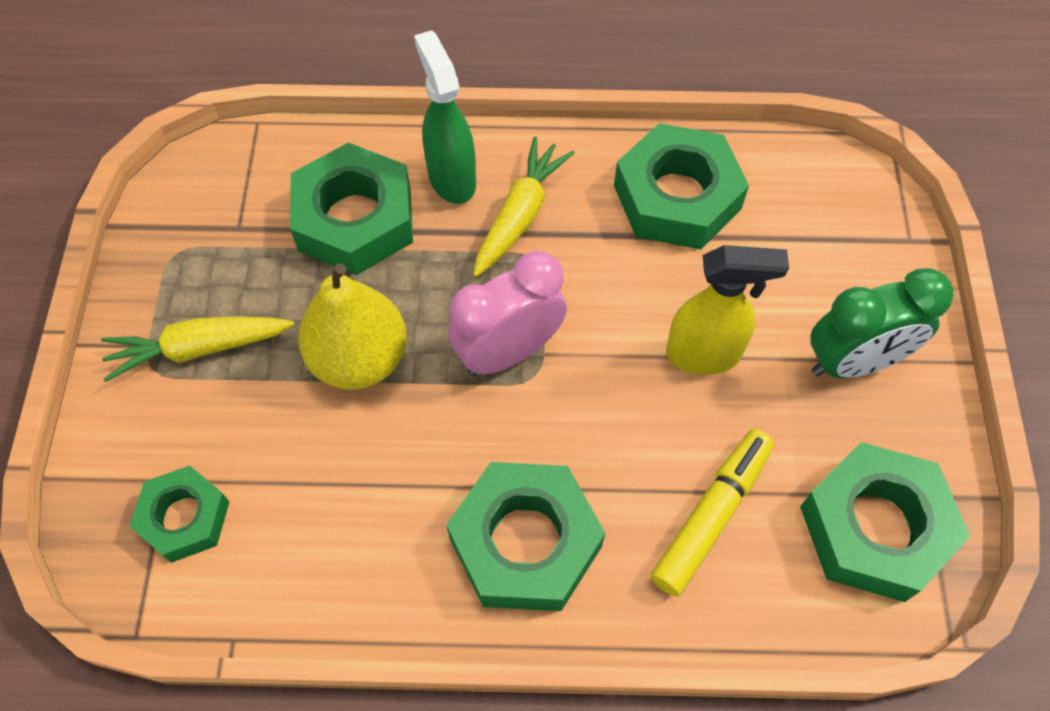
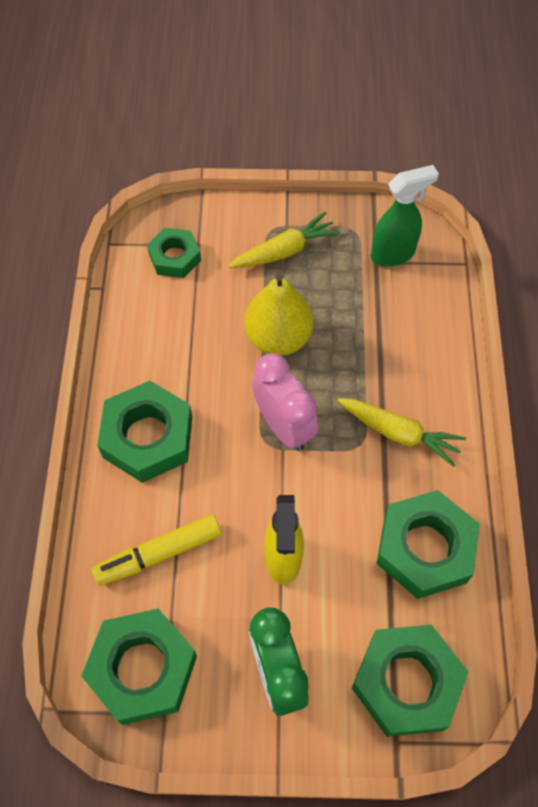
camera: 90 degrees right, 0 degrees up
yellow carrot [101,316,294,382] -> yellow carrot turned 75 degrees clockwise [228,212,340,268]
green nut [290,143,413,275] -> green nut moved to [352,625,468,737]
green spray bottle [414,30,476,204] -> green spray bottle moved to [371,165,439,266]
yellow marker [651,429,774,596] -> yellow marker turned 120 degrees clockwise [92,515,221,586]

